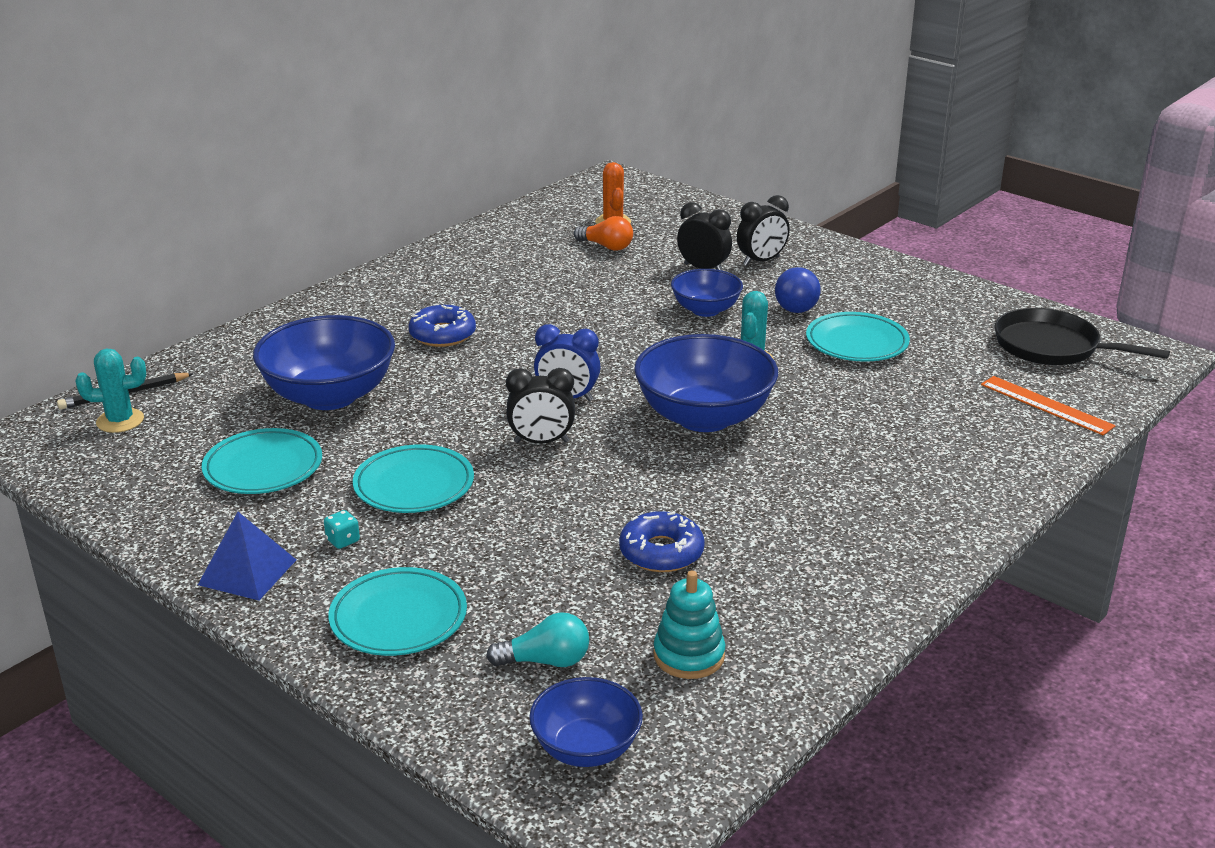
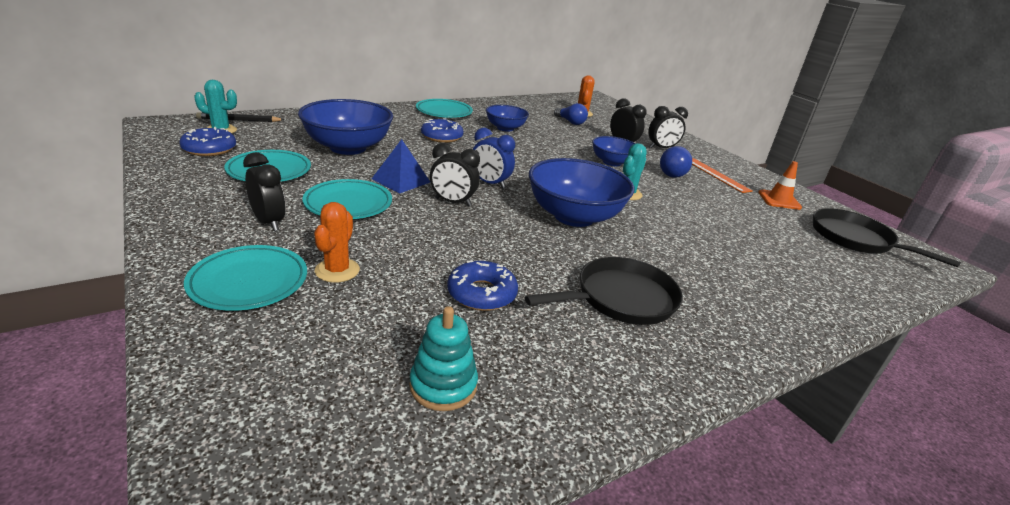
camera: 15 degrees right, 0 degrees up
blue pyramid [198,512,296,600] -> blue pyramid moved to [372,139,430,194]
turquoise dice [324,510,360,549] -> black clock [243,152,286,231]
turquoise light bulb [486,612,589,667] -> none
blue bowl [529,677,643,767] -> blue bowl moved to [486,105,529,132]
orange light bulb [574,216,633,251] -> blue light bulb [554,103,588,125]
turquoise plate [806,312,910,362] -> turquoise plate moved to [416,99,473,118]
orange ruler [981,376,1115,435] -> orange ruler moved to [692,158,752,193]
none -> blue donut [180,127,236,156]
none -> orange cactus [314,202,360,283]
none -> black pan [525,257,683,325]
none -> orange traffic cone [758,161,802,210]

